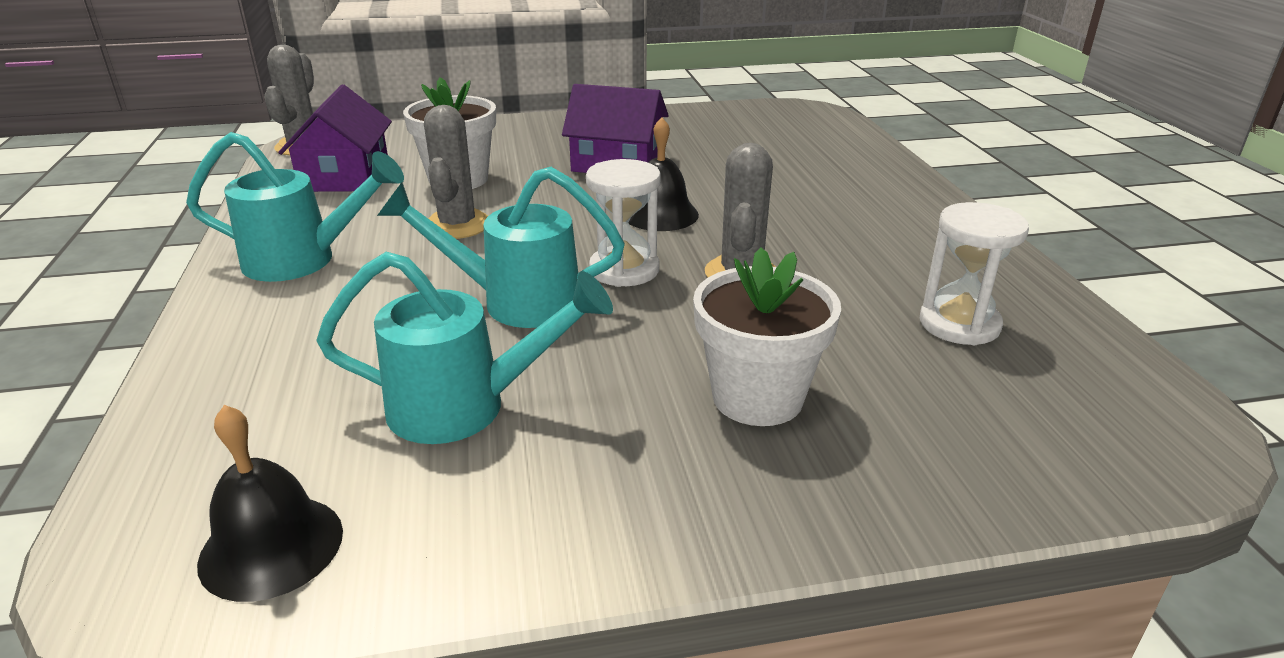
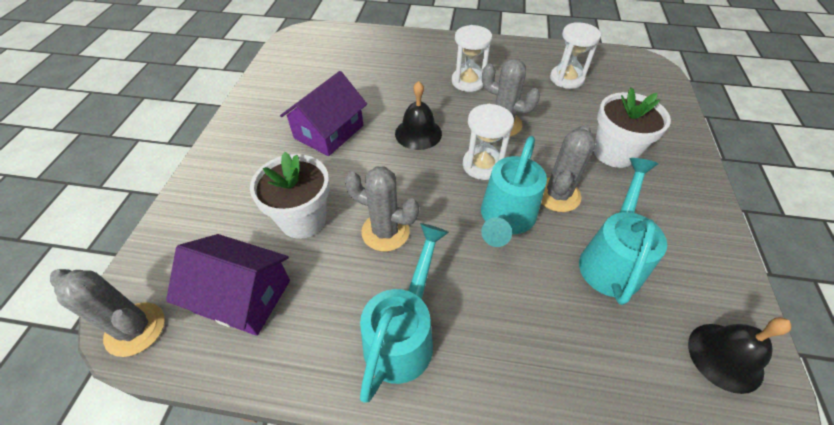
camera: 70 degrees left, 20 degrees up
none -> white hourglass [452,25,492,92]
none -> grey cactus [541,124,595,212]

